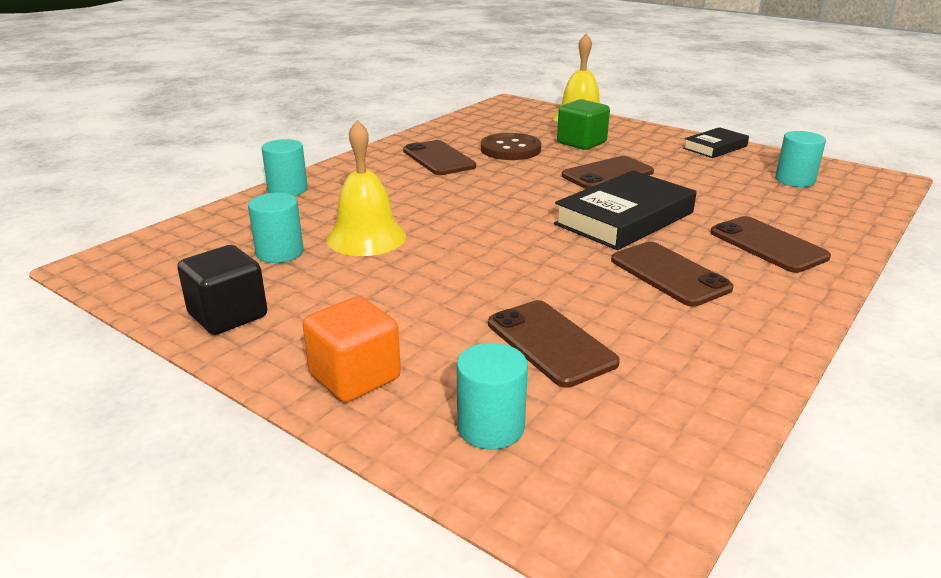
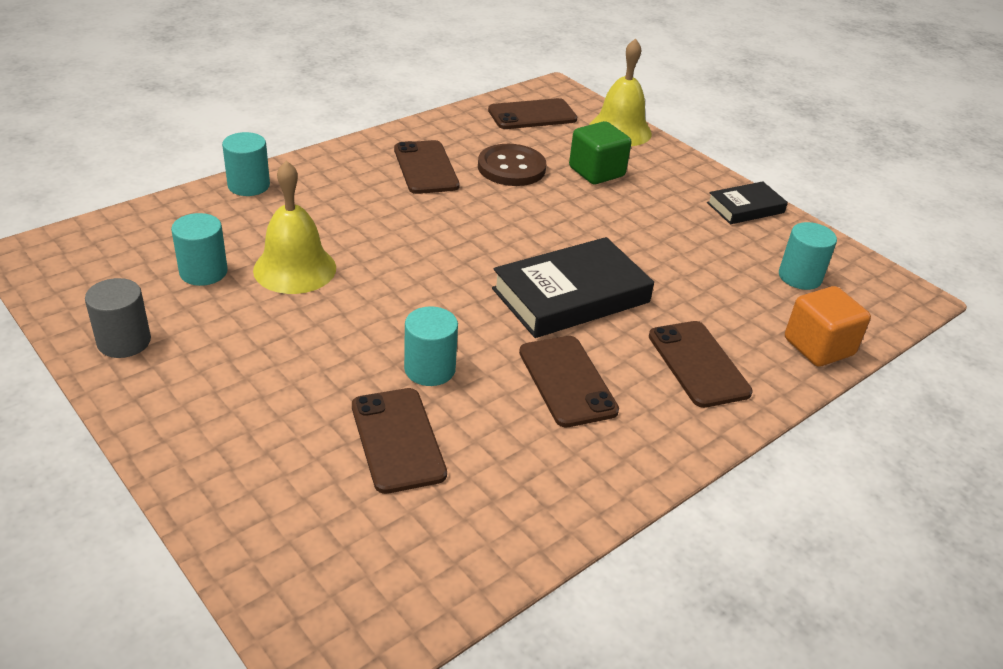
camera: 10 degrees right, 10 degrees up
black cube [177,245,267,335] -> grey cylinder [85,278,151,358]
orange cube [303,296,401,402] -> orange cube moved to [785,286,871,367]
turquoise cylinder [457,343,528,450] -> turquoise cylinder moved to [404,306,458,386]
brown phone [562,156,654,189] -> brown phone moved to [488,98,577,129]

